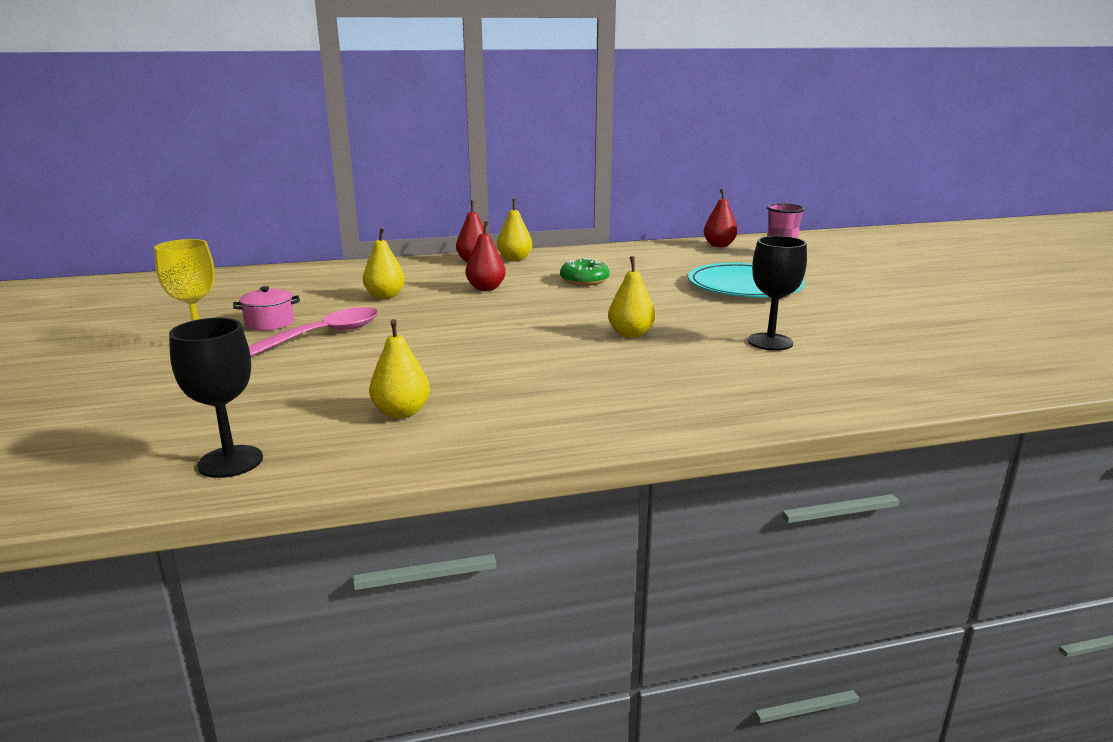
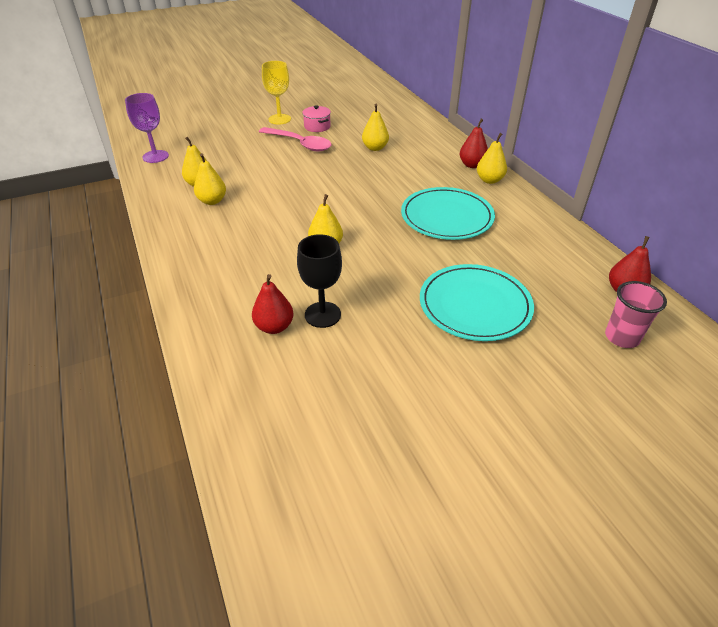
camera: 80 degrees right, 20 degrees up
black goblet [169,318,263,478] -> purple goblet [125,93,169,163]
red pear [466,221,506,291] -> red pear moved to [252,274,294,334]
green donut [560,258,610,286] -> turquoise plate [401,187,495,240]
none -> yellow pear [194,153,226,205]

